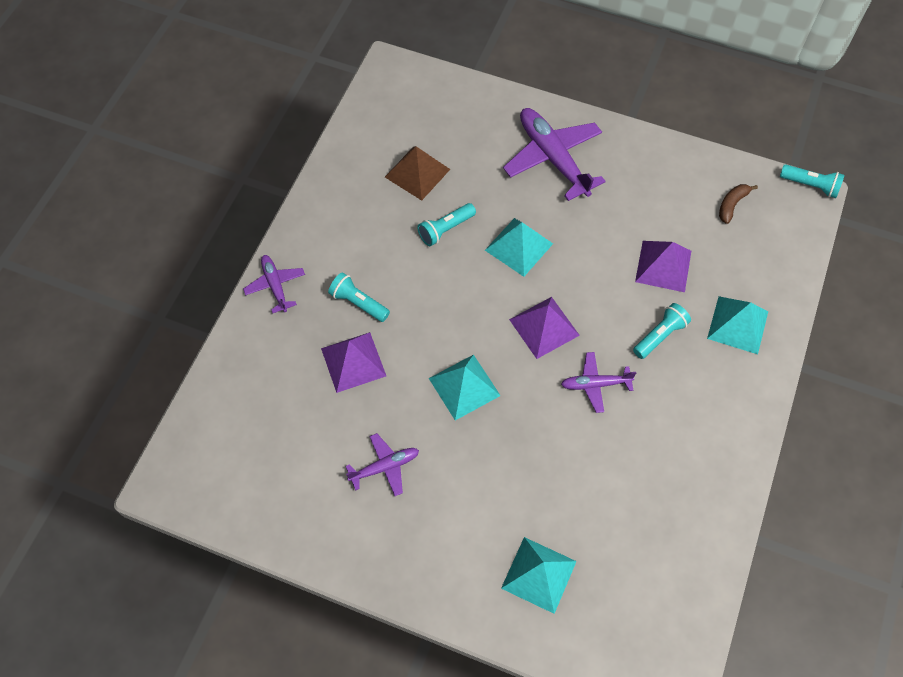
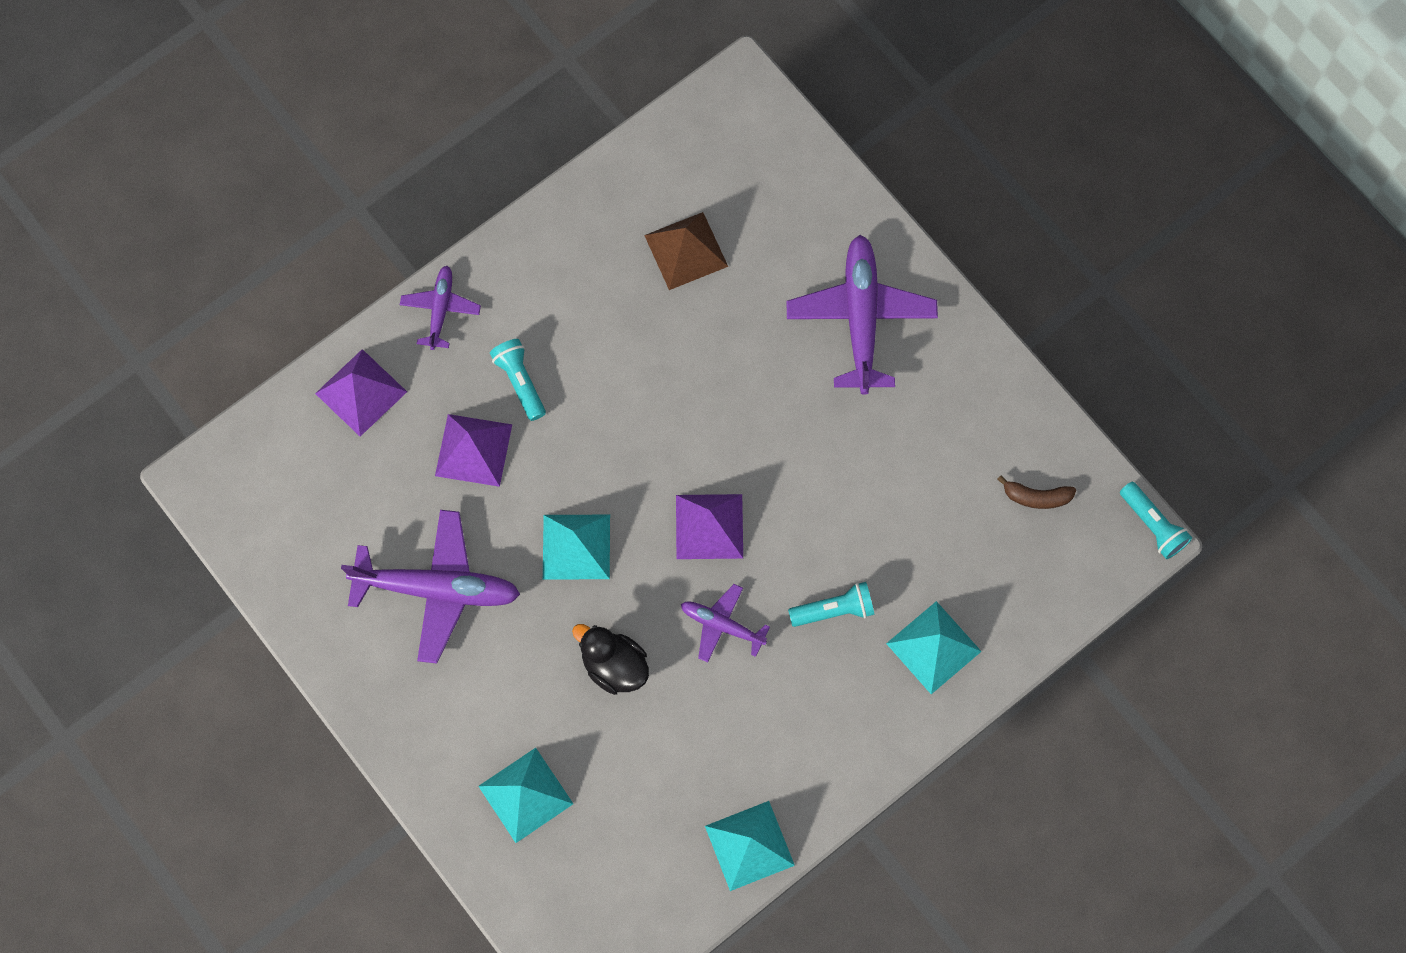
camera: 30 degrees right, 10 degrees up
purple plane [346,433,419,496] -> purple plane [341,510,520,664], size x1.86
turquoise flashlight [417,203,476,246] -> none
turquoise pyramid [485,218,553,277] -> turquoise pyramid moved to [705,801,795,891]
purple pyramid [635,241,691,292] -> purple pyramid moved to [315,349,407,437]
brown banana [719,184,758,224] -> brown banana turned 150 degrees counterclockwise [997,476,1076,509]
none -> black duck [572,624,649,695]

